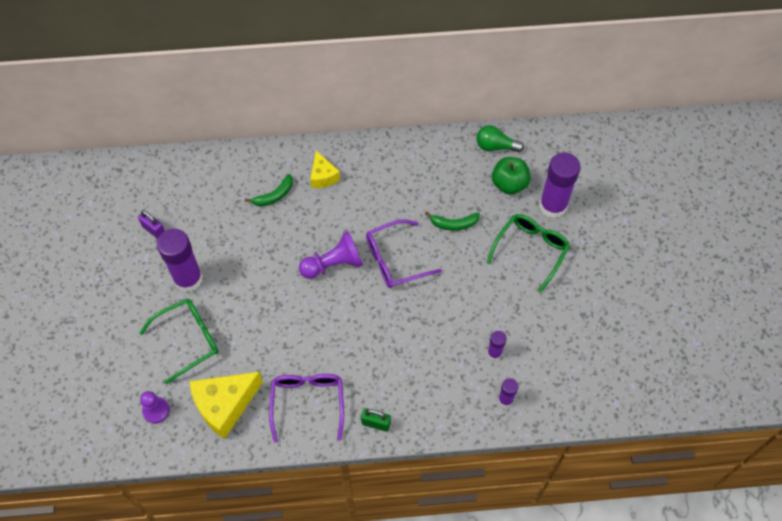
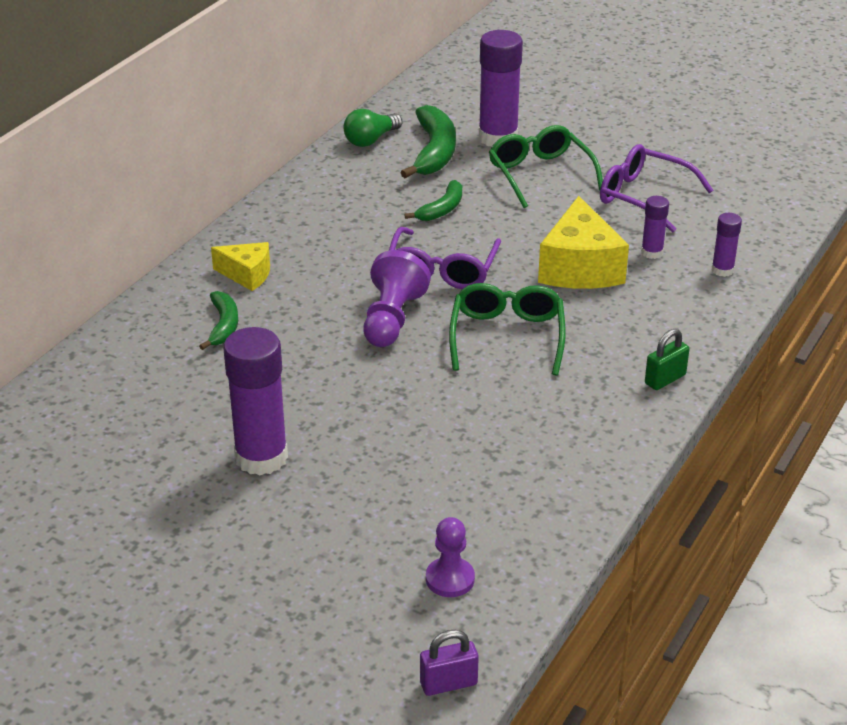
camera: 55 degrees left, 25 degrees down
purple padlock [138,210,165,239] -> purple padlock moved to [420,630,479,696]
green glasses [140,299,218,384] -> green glasses moved to [449,283,566,376]
yellow cheese [189,372,263,439] -> yellow cheese moved to [538,196,629,289]
purple glasses [269,374,344,443] -> purple glasses moved to [600,144,713,233]
green apple [492,157,531,194] -> green banana [401,105,456,178]

